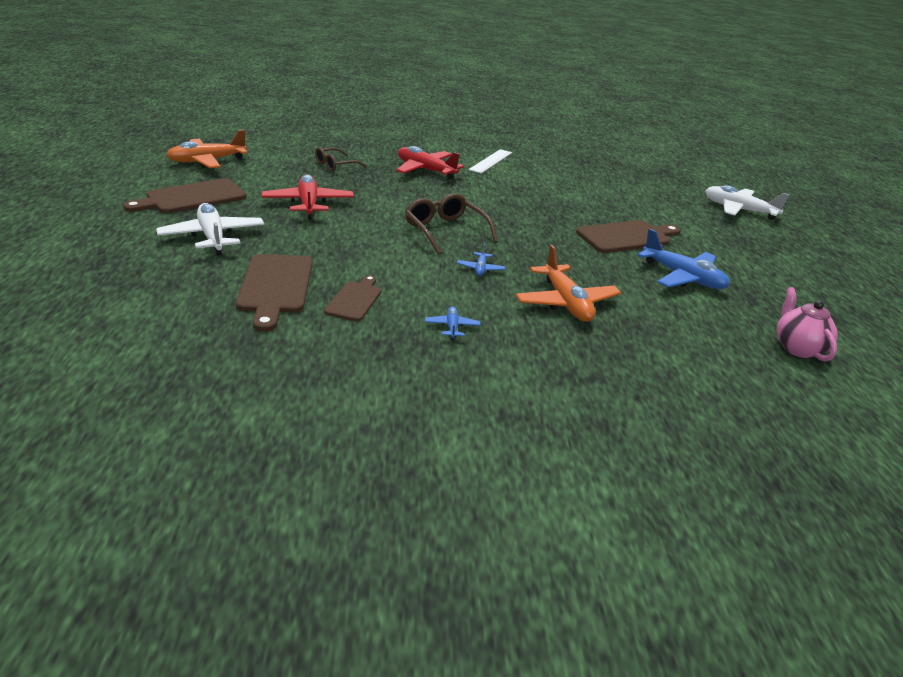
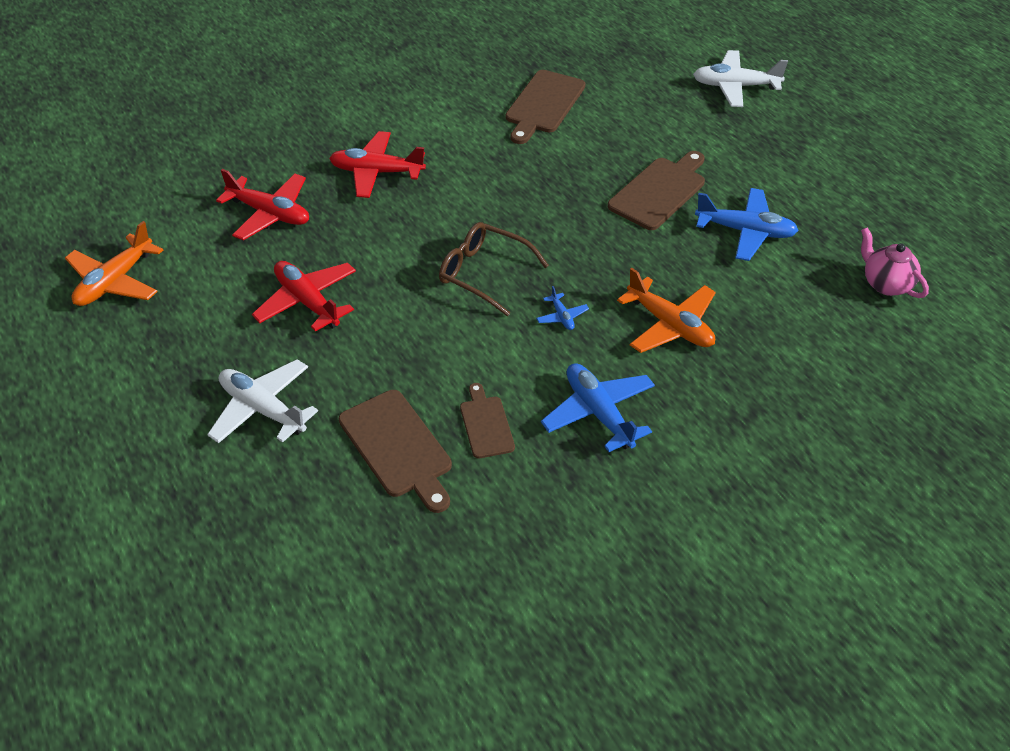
camera: 25 degrees left, 15 degrees up
brown cutting board [123,178,246,213] -> brown cutting board moved to [506,70,586,144]
brown glasses [315,147,367,171] -> red plane [216,169,309,240]
blue plane [425,306,481,340] -> blue plane [541,363,655,452], size x2.12
white ruler [468,149,512,173] -> none

